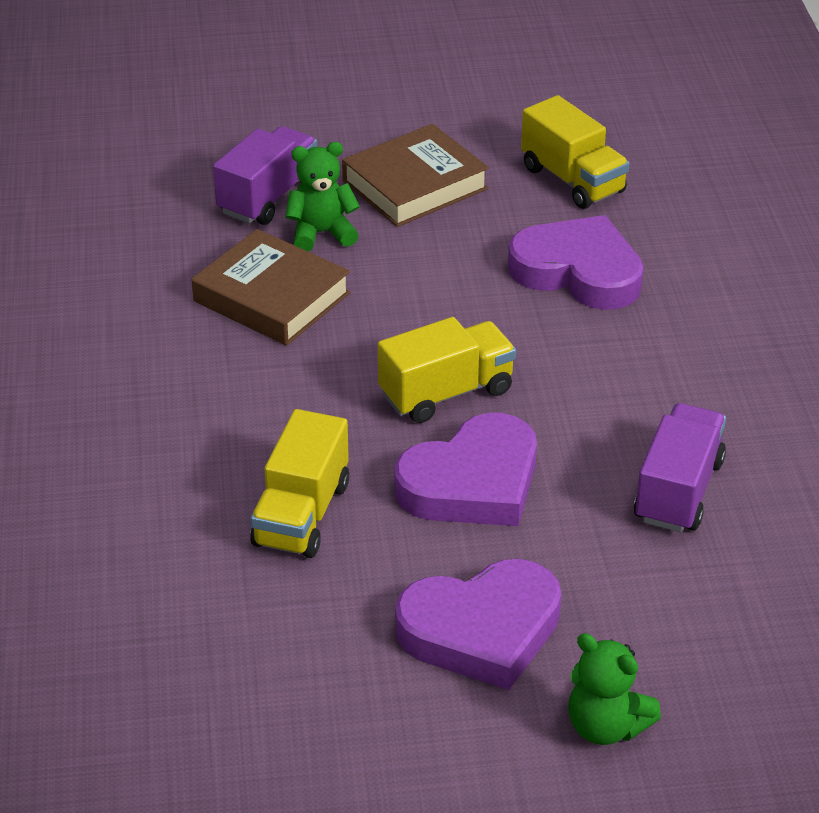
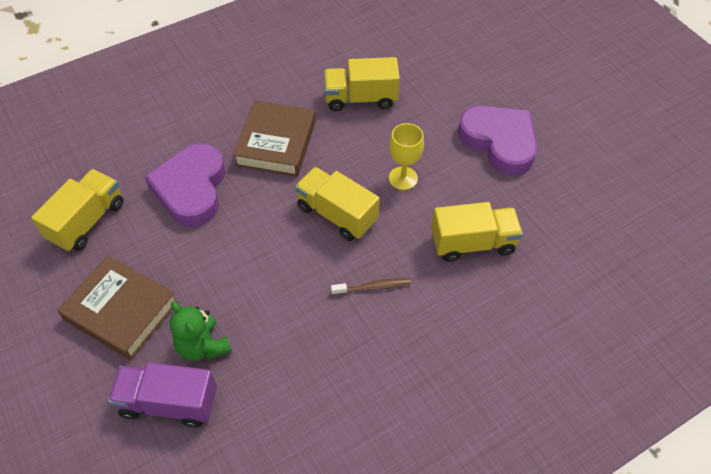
camera: 115 degrees left, 15 degrees up
brown book [192,229,351,346] -> brown book moved to [233,100,316,177]
purple heart [395,413,537,526] -> yellow goblet [389,123,424,190]
green teddy bear [568,633,661,745] -> none
purple truck [634,403,726,532] -> yellow truck [324,57,400,111]
none -> brown toothbrush [331,278,411,295]

